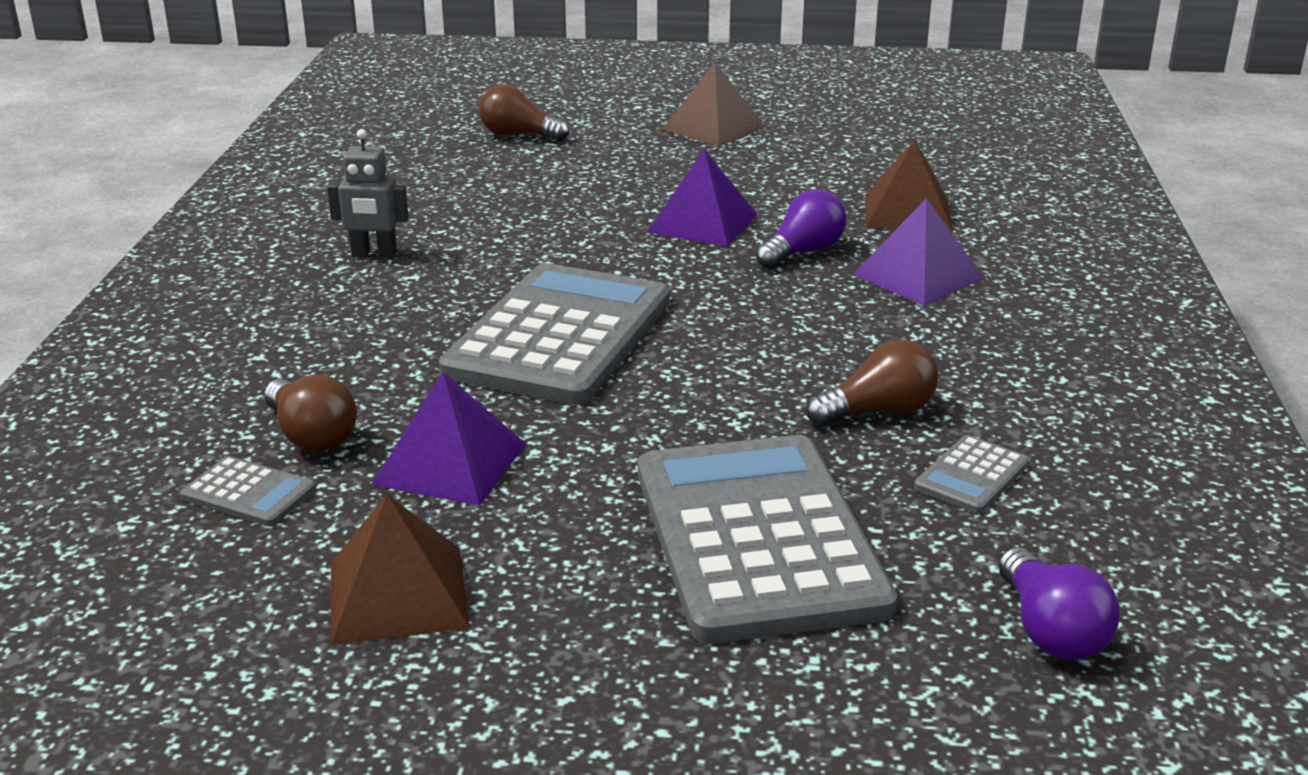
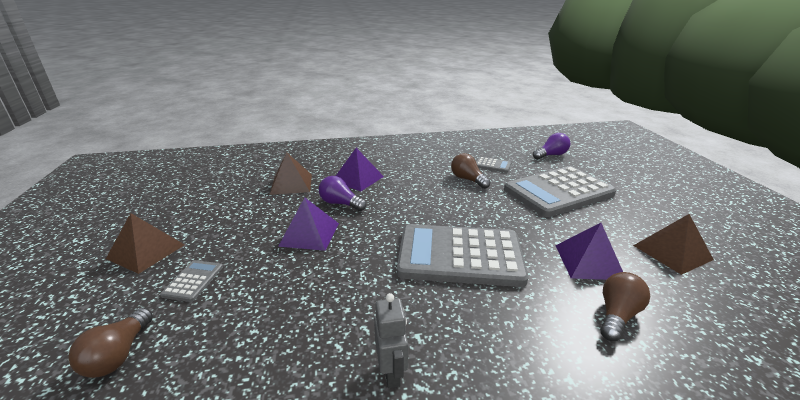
camera: 105 degrees left, 0 degrees up
grey calculator [180,456,316,526] -> grey calculator moved to [160,260,223,302]

